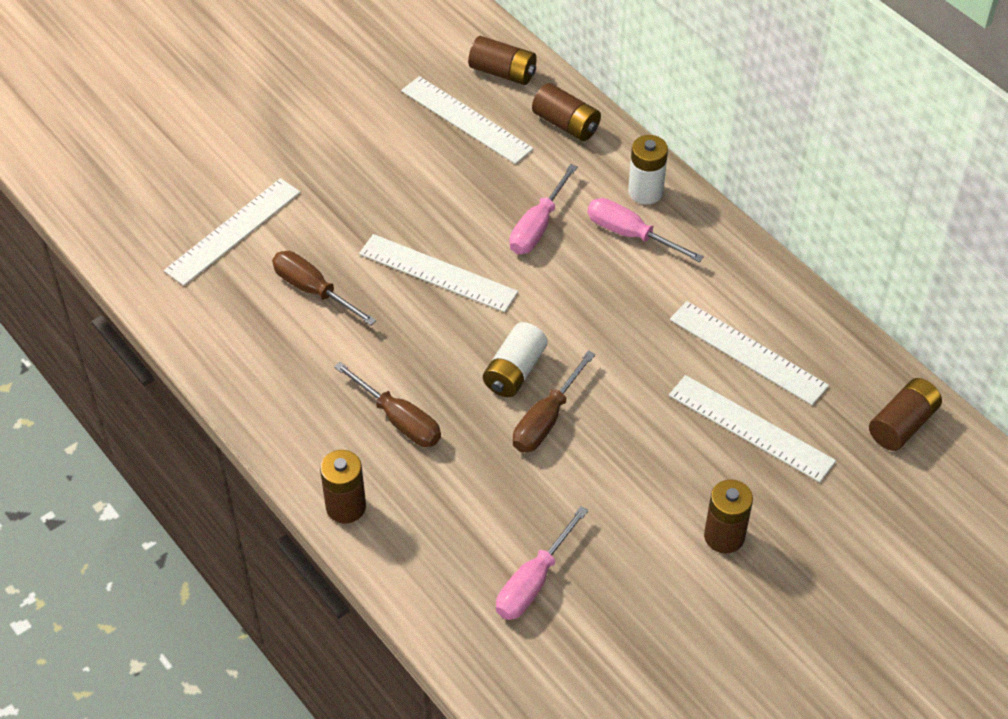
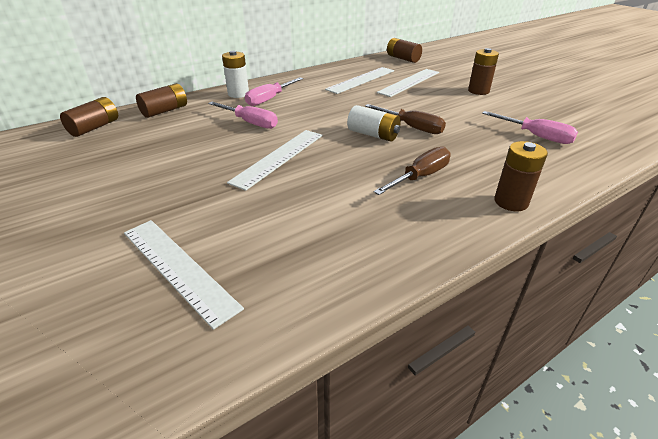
camera: 85 degrees left, 15 degrees down
brown screwdriver [272,251,377,326] -> none
white ruler [401,76,534,164] -> none

